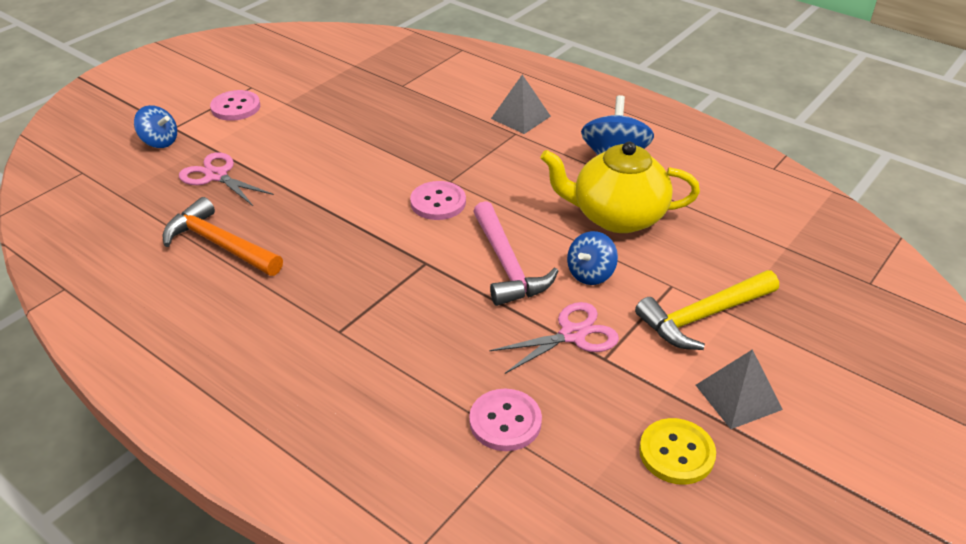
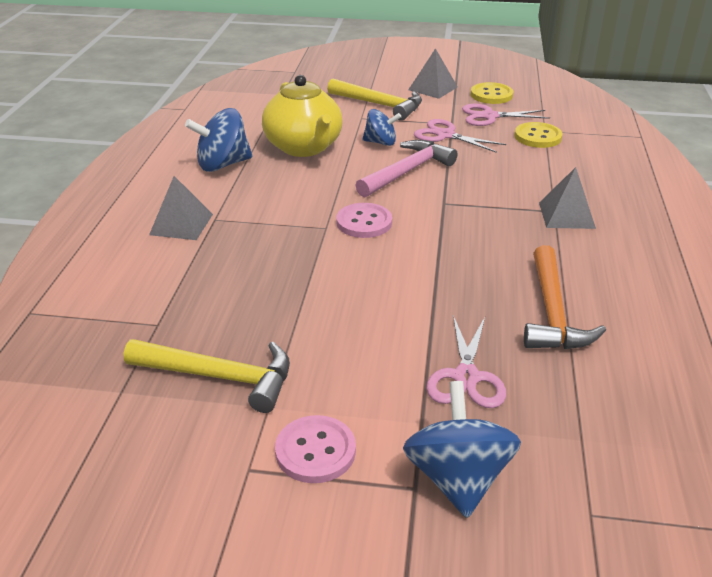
camera: 120 degrees left, 5 degrees down
blue spinning top [134,105,177,148] -> blue spinning top [403,381,521,518], size x1.56
pink button [469,389,542,451] -> yellow button [514,122,563,148]
none -> yellow hammer [124,339,290,413]
none -> pink scissors [462,104,550,126]
none -> grey pyramid [539,167,596,229]

